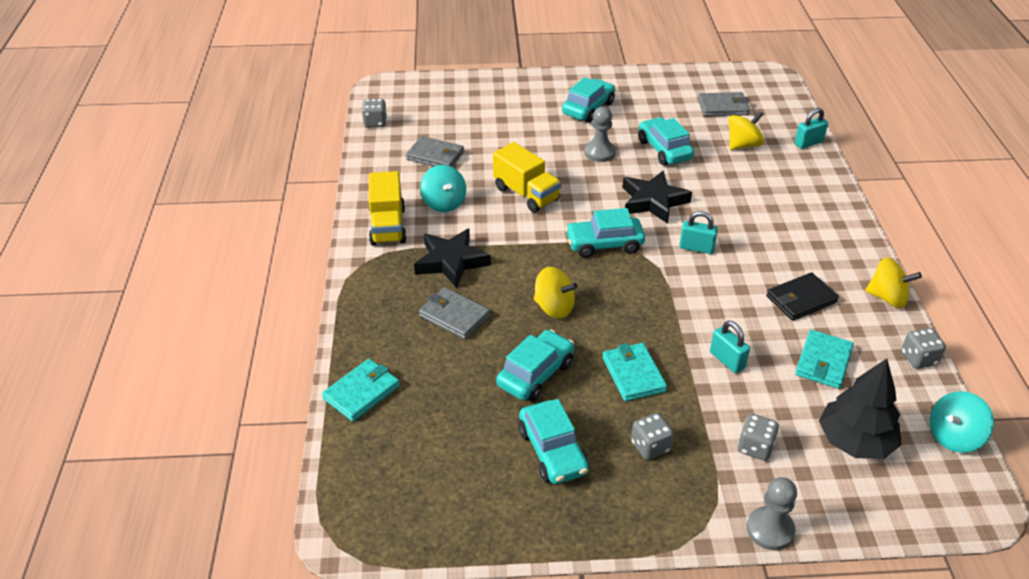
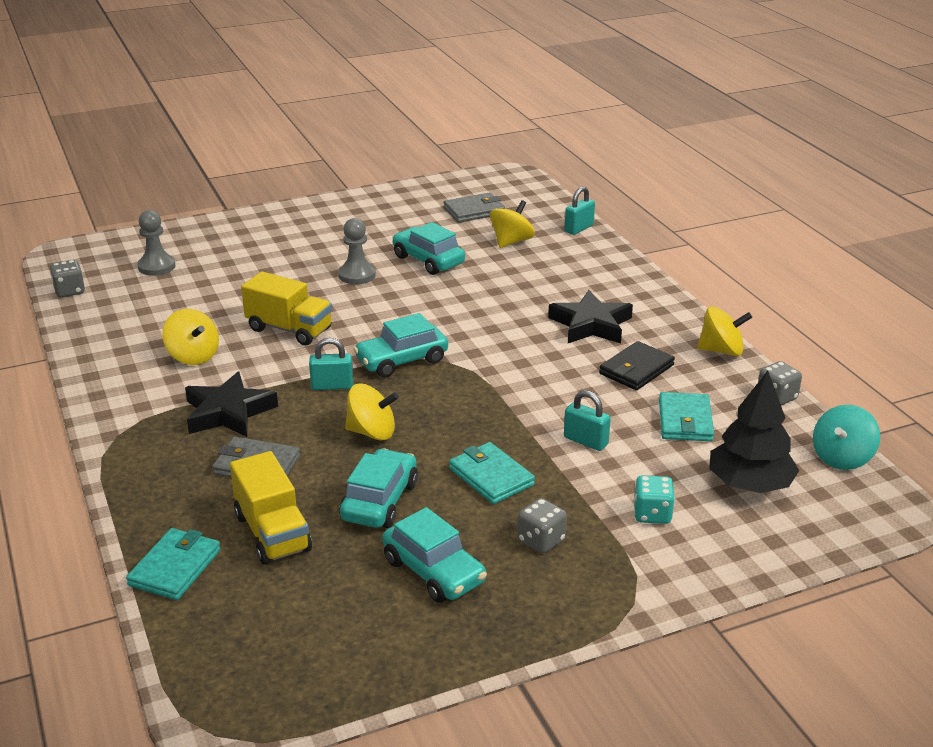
camera: 20 degrees left, 10 degrees down
yellow truck [369,171,407,245] -> yellow truck moved to [230,451,312,565]
grey wallet [406,136,464,167] -> none
turquoise spinning top [420,165,466,212] -> yellow spinning top [162,309,219,365]
turquoise car [562,77,615,123] -> none
black star [622,170,692,224] -> black star moved to [548,290,633,344]
turquoise padlock [679,211,718,254] -> turquoise padlock moved to [309,338,353,390]
grey dice [738,414,779,461] -> turquoise dice [634,475,675,524]
grey pawn [747,477,797,550] -> grey pawn moved to [137,210,175,276]

